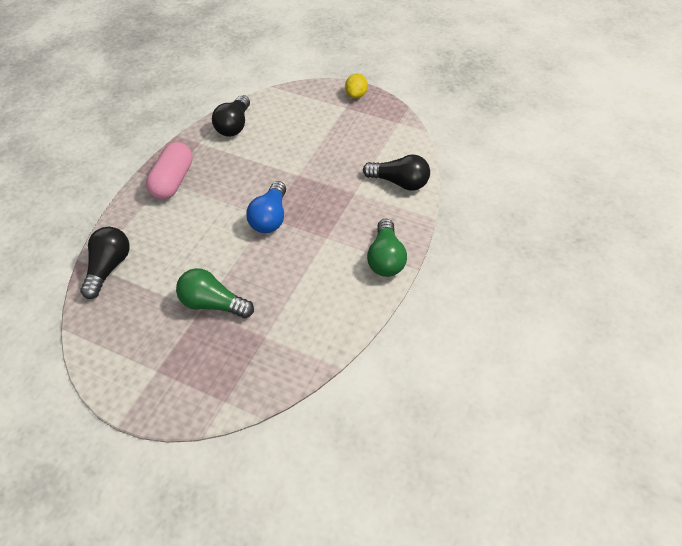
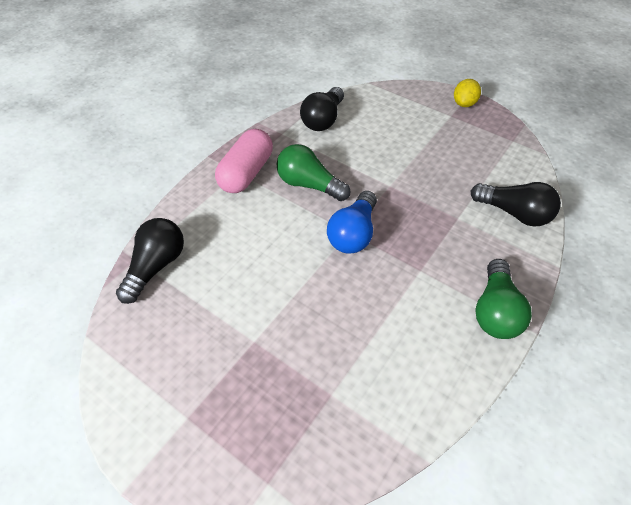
camera: 10 degrees right, 0 degrees up
green light bulb [176,268,254,318] -> green light bulb moved to [276,144,350,201]

